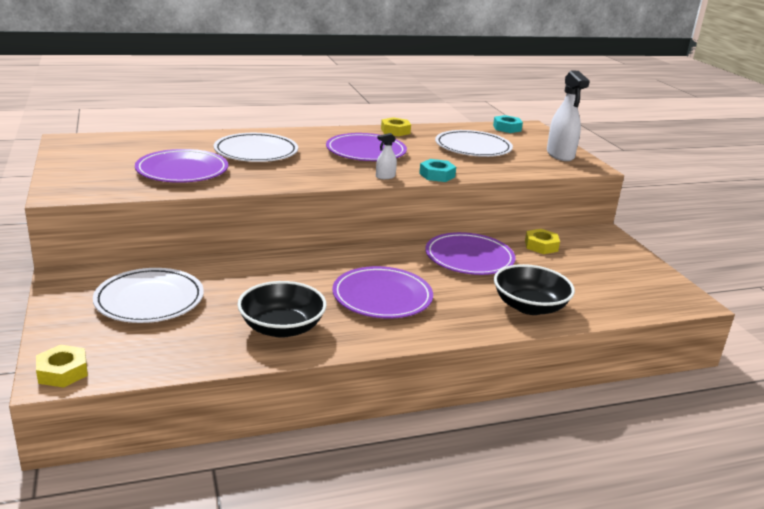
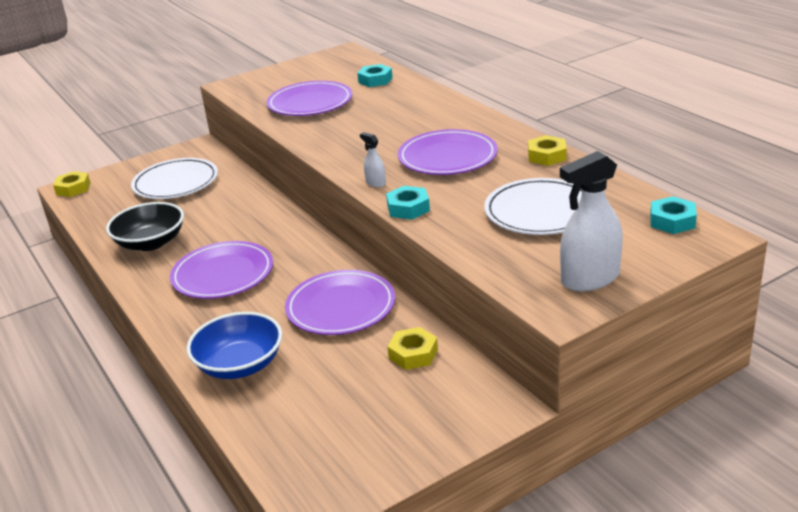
camera: 80 degrees right, 5 degrees up
white plate [214,133,298,162] -> none
black bowl [494,264,575,315] -> blue bowl [187,312,282,379]
none -> turquoise nut [357,64,393,87]

